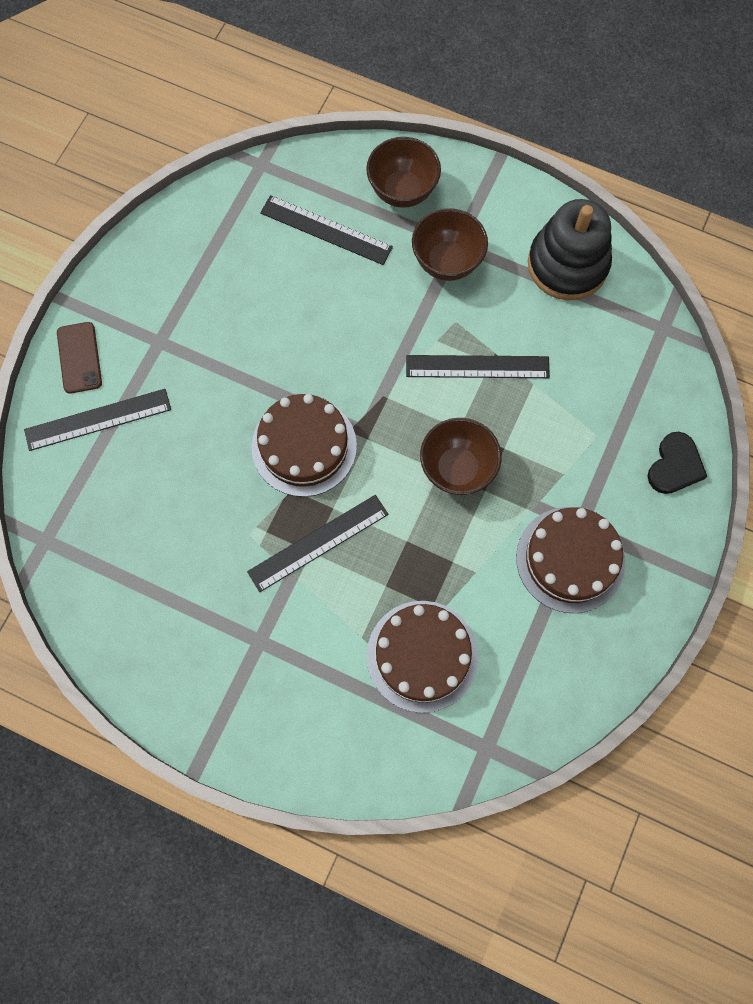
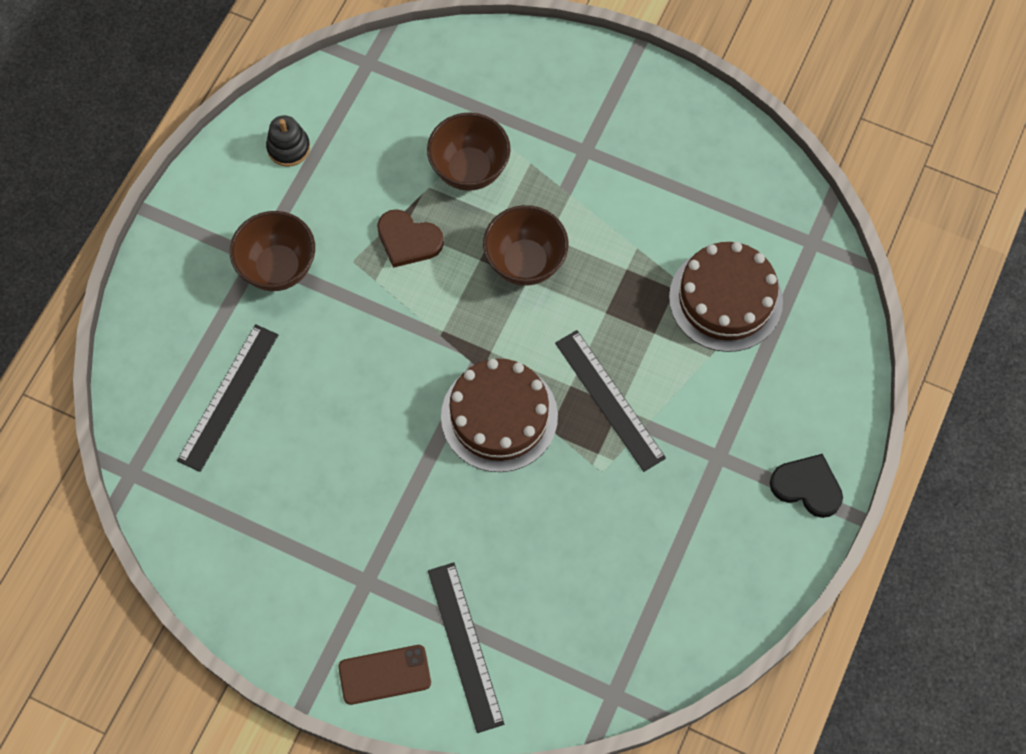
camera: 90 degrees left, 5 degrees down
brown bowl [366,137,441,208] -> brown bowl moved to [427,113,510,191]
black ruler [406,355,550,378] -> brown heart [377,209,444,268]
brown cake [516,507,625,613] -> none
black stacking toy [528,199,612,300] -> black stacking toy [266,115,310,167], size x0.48
black heart [647,432,707,494] -> black heart moved to [770,454,843,518]

